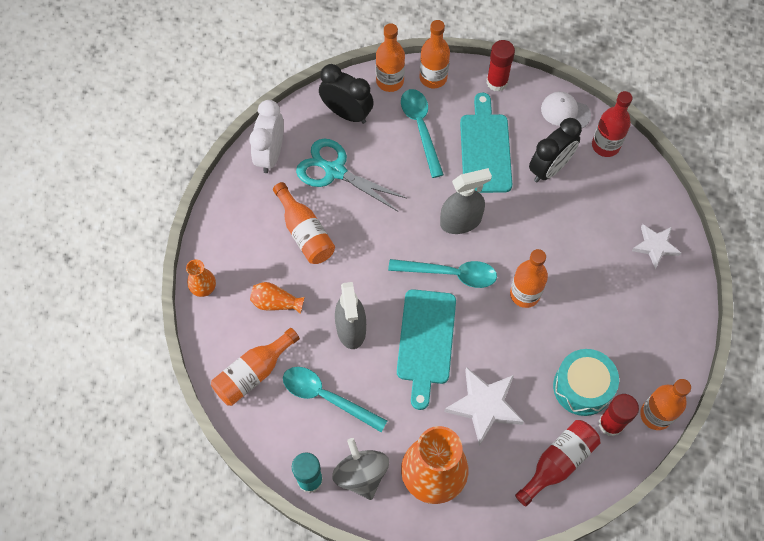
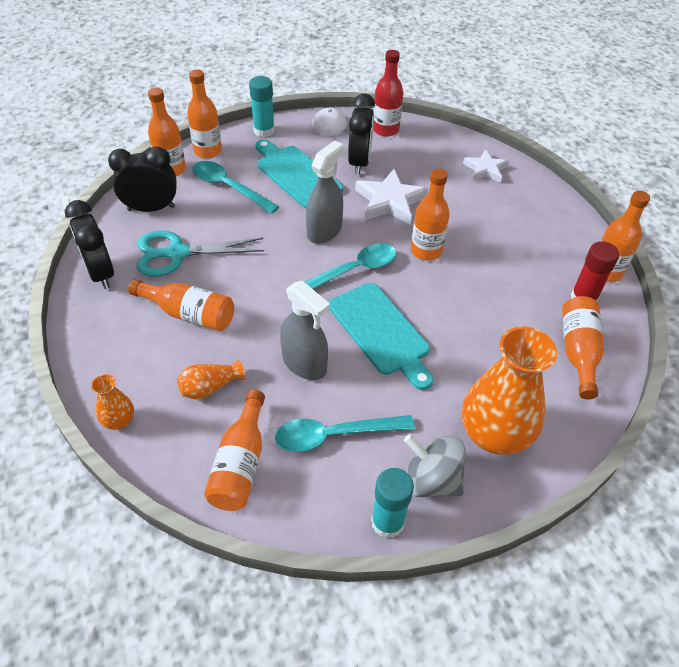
camera: 40 degrees left, 15 degrees down
white clock [249,100,284,173] -> black clock [65,200,114,289]
white star [444,367,524,446] -> white star moved to [355,169,428,225]
red glue stick [486,40,515,92] -> turquoise glue stick [249,76,275,137]
red bottle [515,420,600,506] -> orange bottle [562,296,604,400]
turquoise drum [553,349,619,416] -> none

